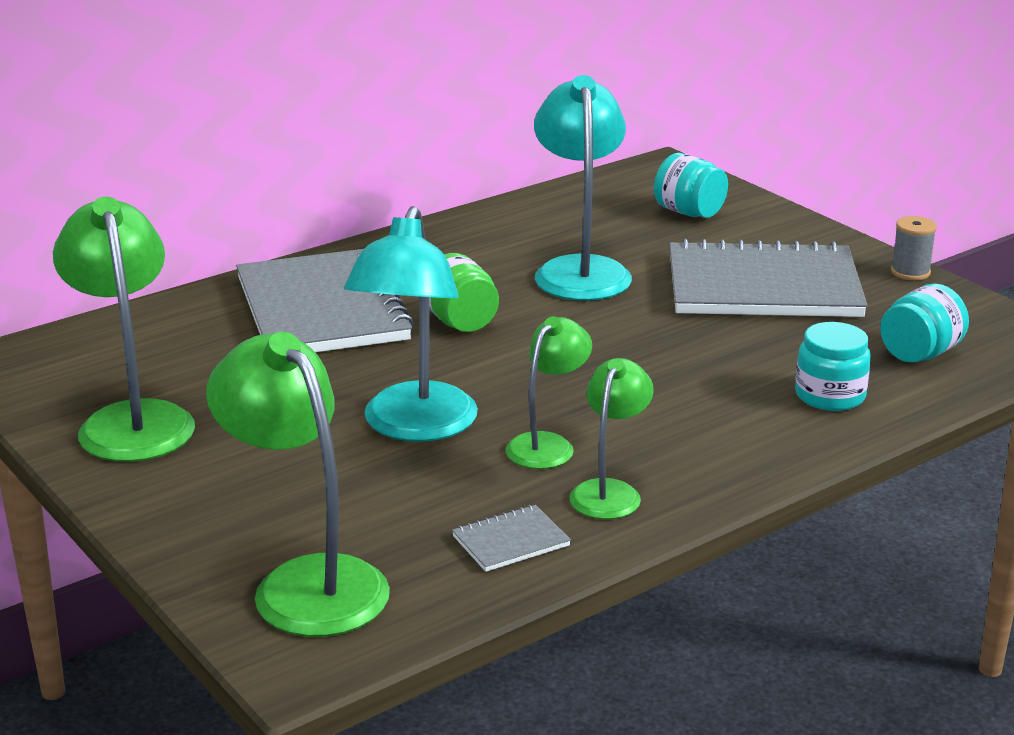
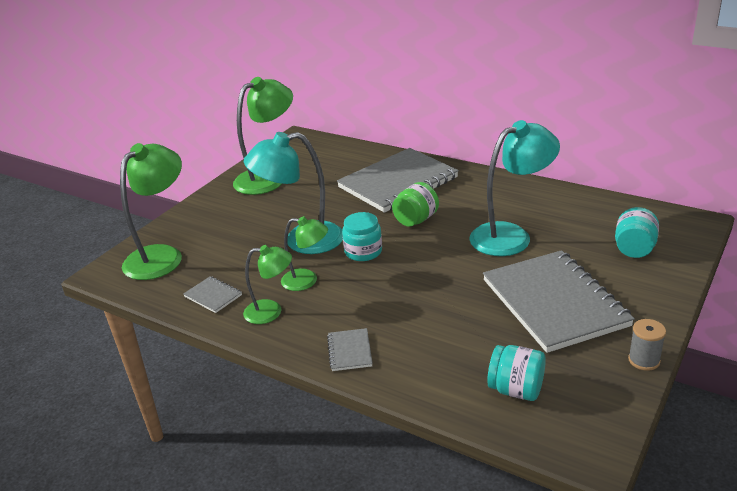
camera: 70 degrees right, 5 degrees up
turquoise jar [795,322,871,411] -> turquoise jar moved to [342,212,382,261]
none -> grey notebook [327,328,373,371]

